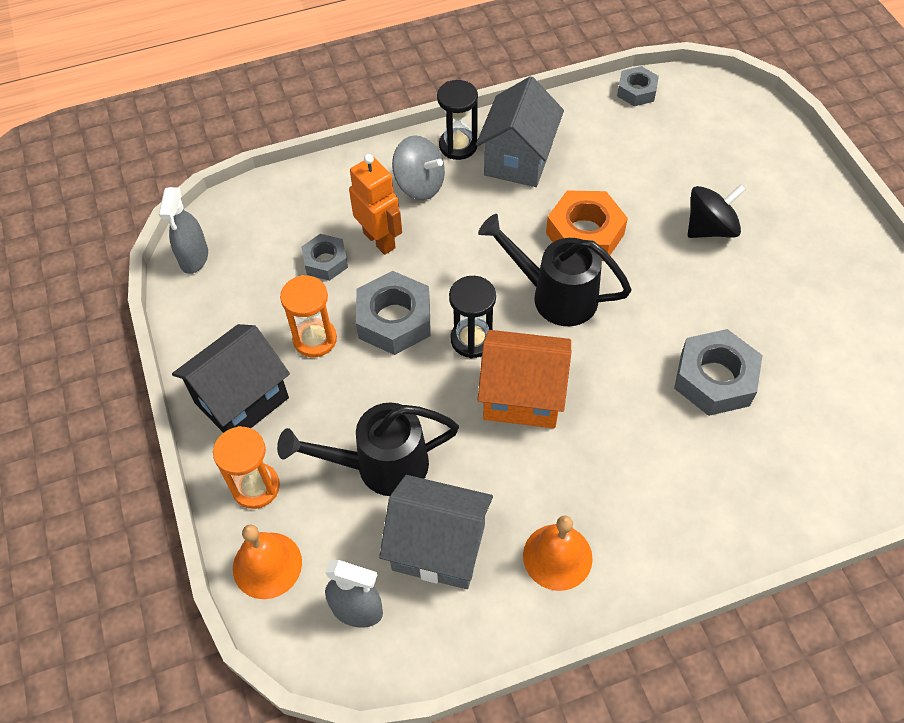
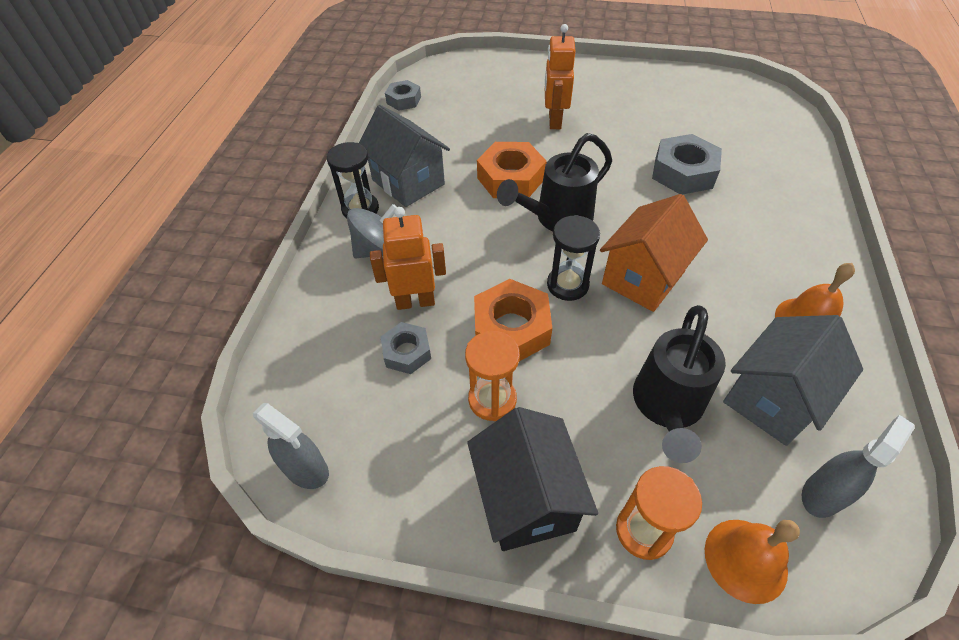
camera: 60 degrees left, 5 degrees down
grey nut [356,271,431,355] -> orange nut [474,279,552,361]
black spinning top [688,184,745,238] -> orange robot [545,24,576,129]

